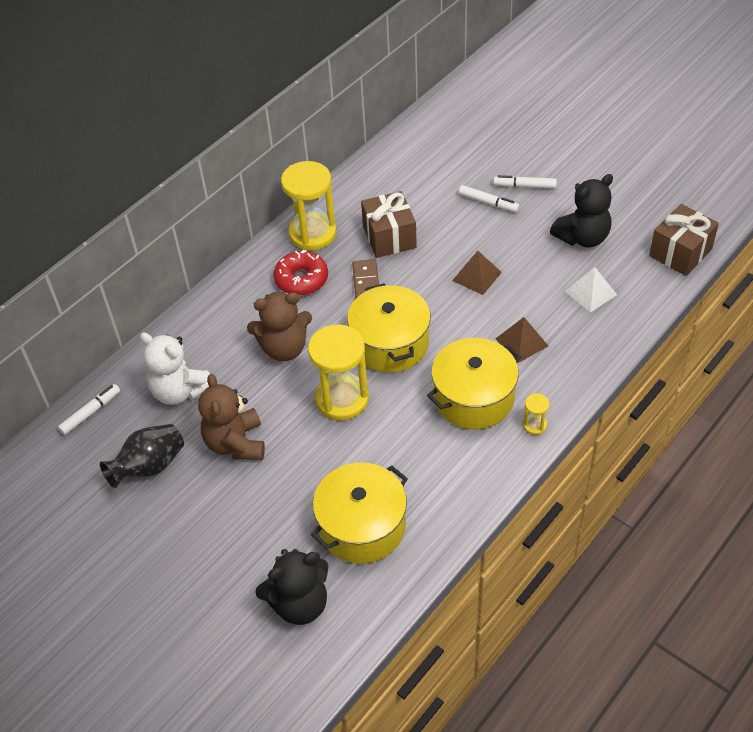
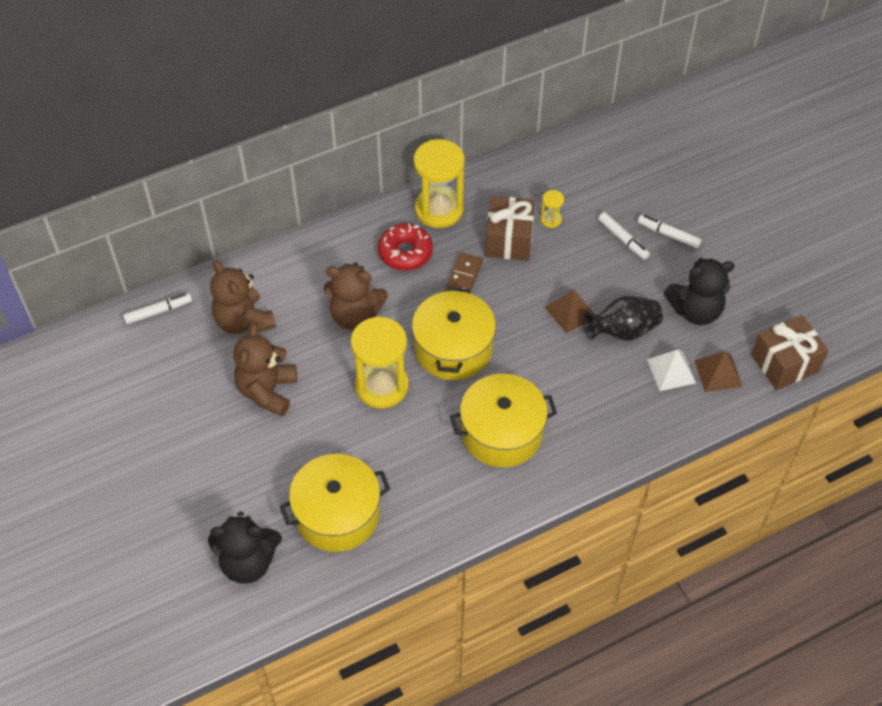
camera: 20 degrees right, 5 degrees up
black vase [100,424,184,488] -> black vase moved to [583,296,663,340]
white teddy bear [140,332,210,405] -> brown teddy bear [210,261,276,334]
brown pyramid [495,317,548,363] -> brown pyramid moved to [695,351,742,392]
yellow hourglass [523,393,550,435] -> yellow hourglass moved to [540,190,564,228]

